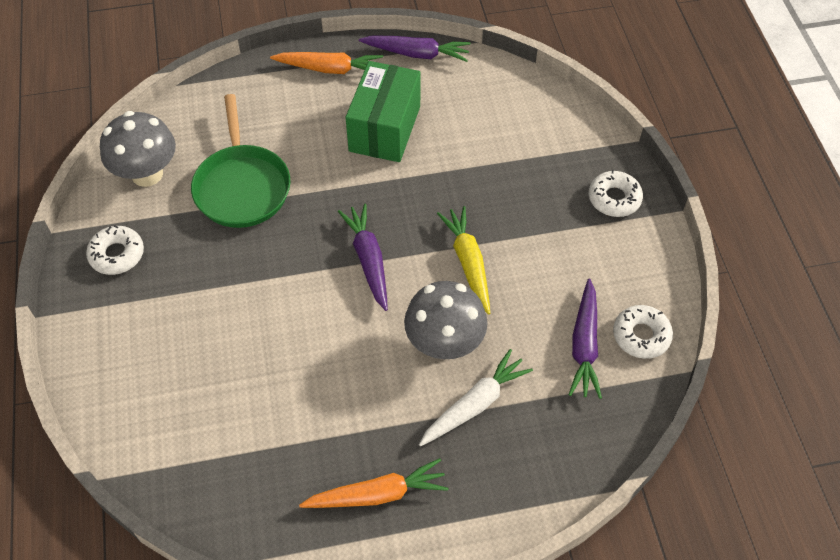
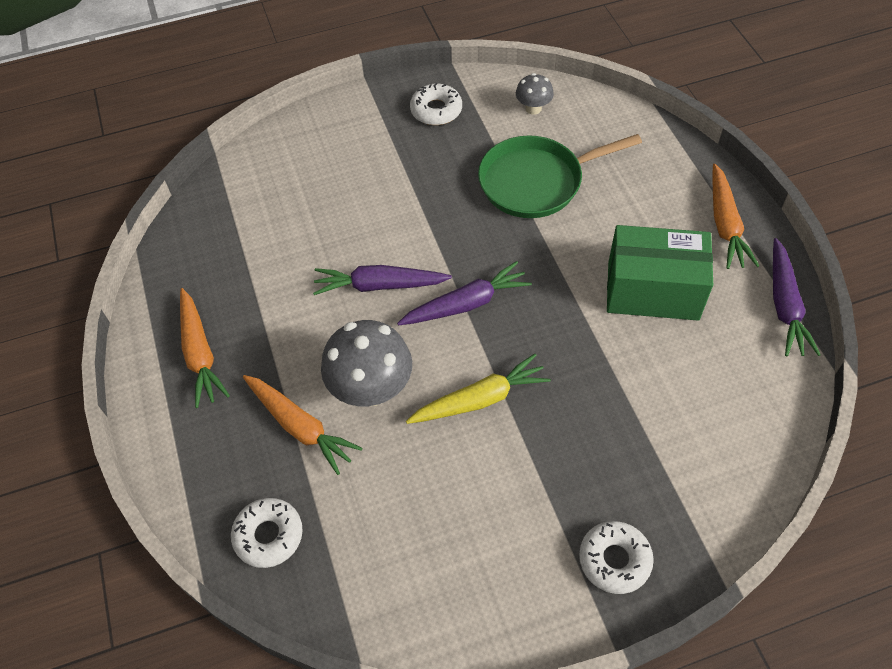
camera: 85 degrees right, 0 degrees up
grey mushroom [100,111,176,187] -> grey mushroom [516,73,554,115], size x0.52
white carrot [419,349,533,446] -> orange carrot [243,375,363,475]
purple carrot [569,279,602,399] -> purple carrot moved to [313,265,452,295]
white donut [613,305,673,359] -> white donut moved to [231,498,303,568]

